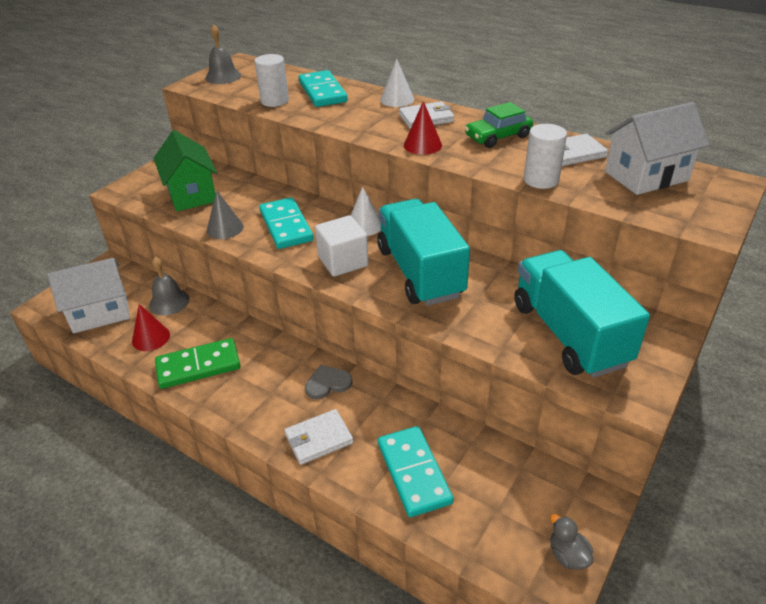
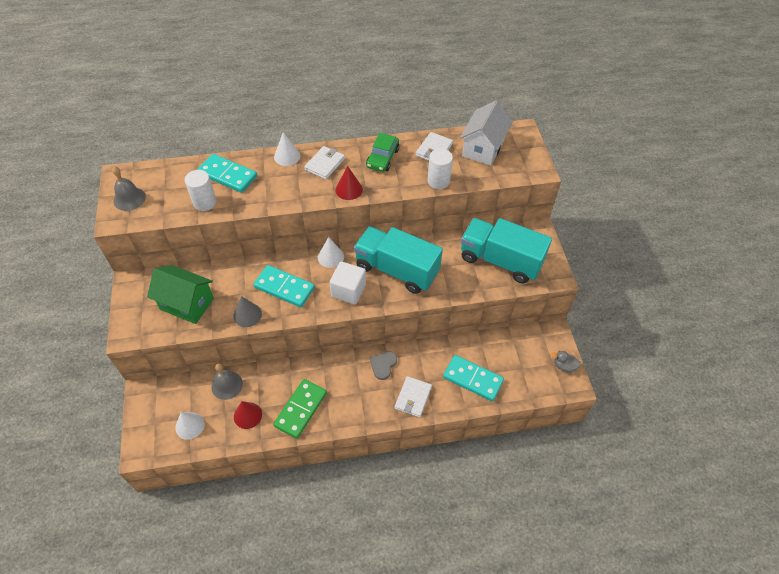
camera: 45 degrees left, 15 degrees up
white house [47,258,130,334] -> white cone [175,412,204,440]

